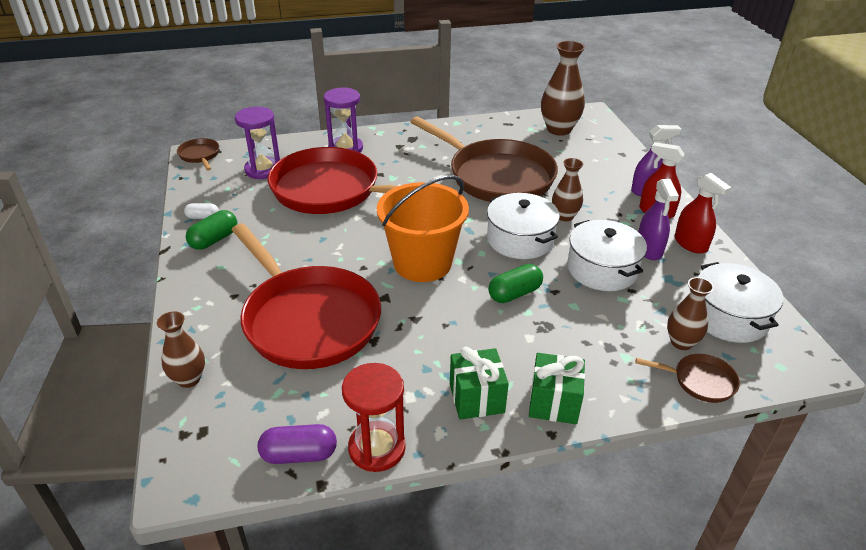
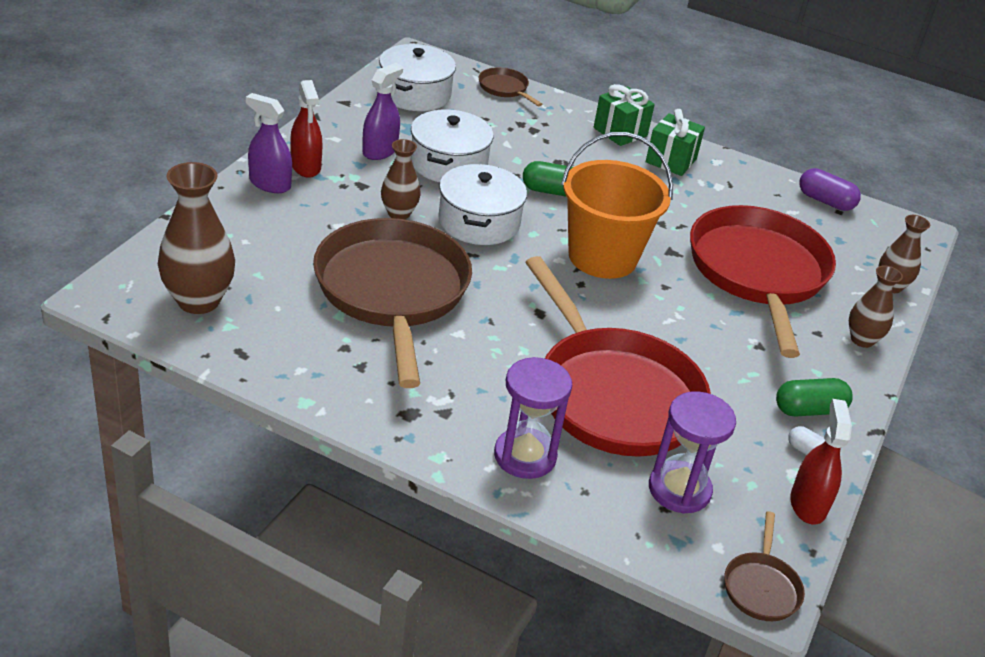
camera: 145 degrees left, 0 degrees up
red hourglass [342,363,406,472] -> none
brown vase [667,277,714,350] -> brown vase moved to [849,265,903,348]
red spray bottle [675,173,731,254] -> red spray bottle moved to [790,399,852,525]

